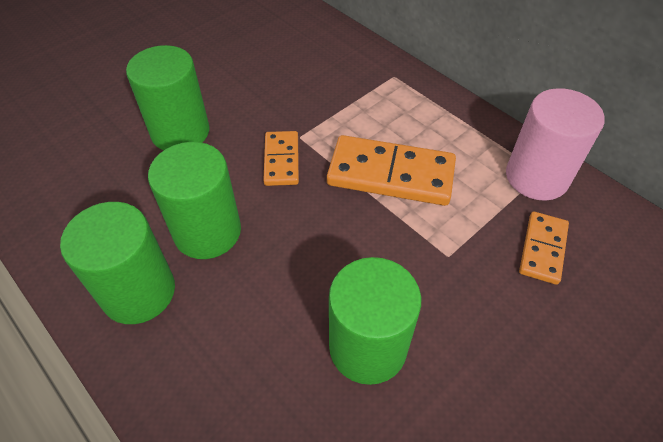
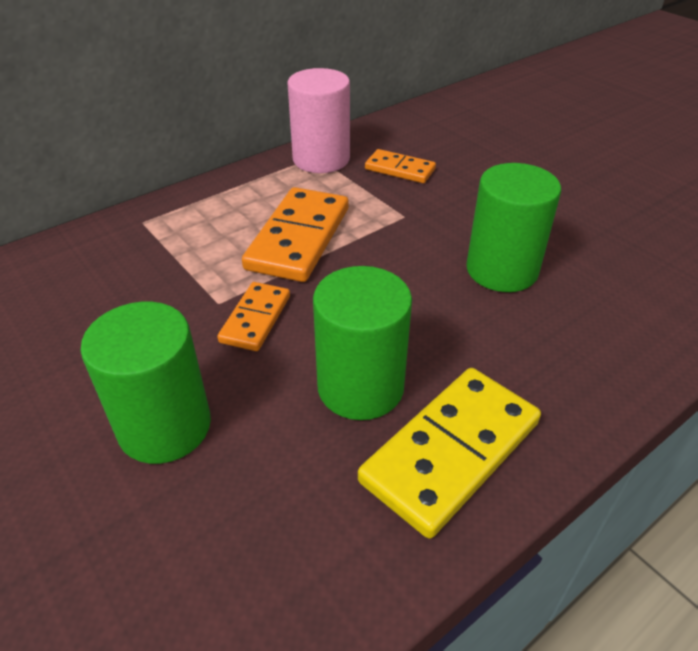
camera: 85 degrees left, 10 degrees down
green cylinder [60,202,175,324] -> yellow domino [358,368,541,539]
orange domino [263,131,299,186] -> orange domino turned 75 degrees counterclockwise [217,282,290,351]

